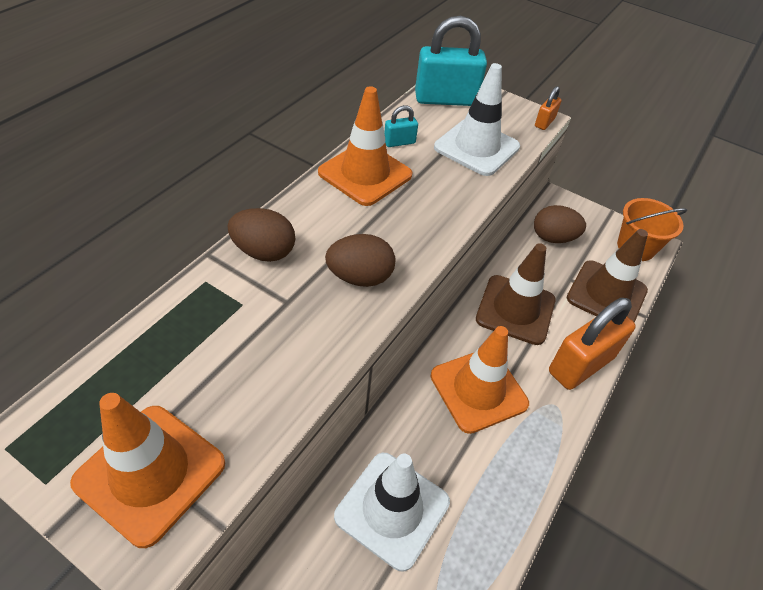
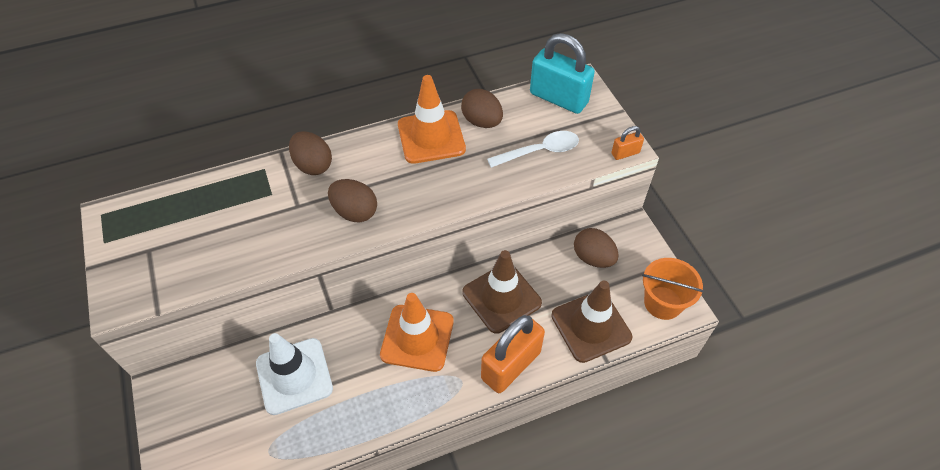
camera: 40 degrees right, 5 degrees up
orange traffic cone [70,393,225,548] -> none
turquoise padlock [384,105,418,147] -> brown egg [461,89,503,128]
white traffic cone [434,63,520,176] -> white spoon [487,131,579,168]
orange padlock [549,298,636,390] -> orange padlock turned 45 degrees counterclockwise [481,315,545,393]

